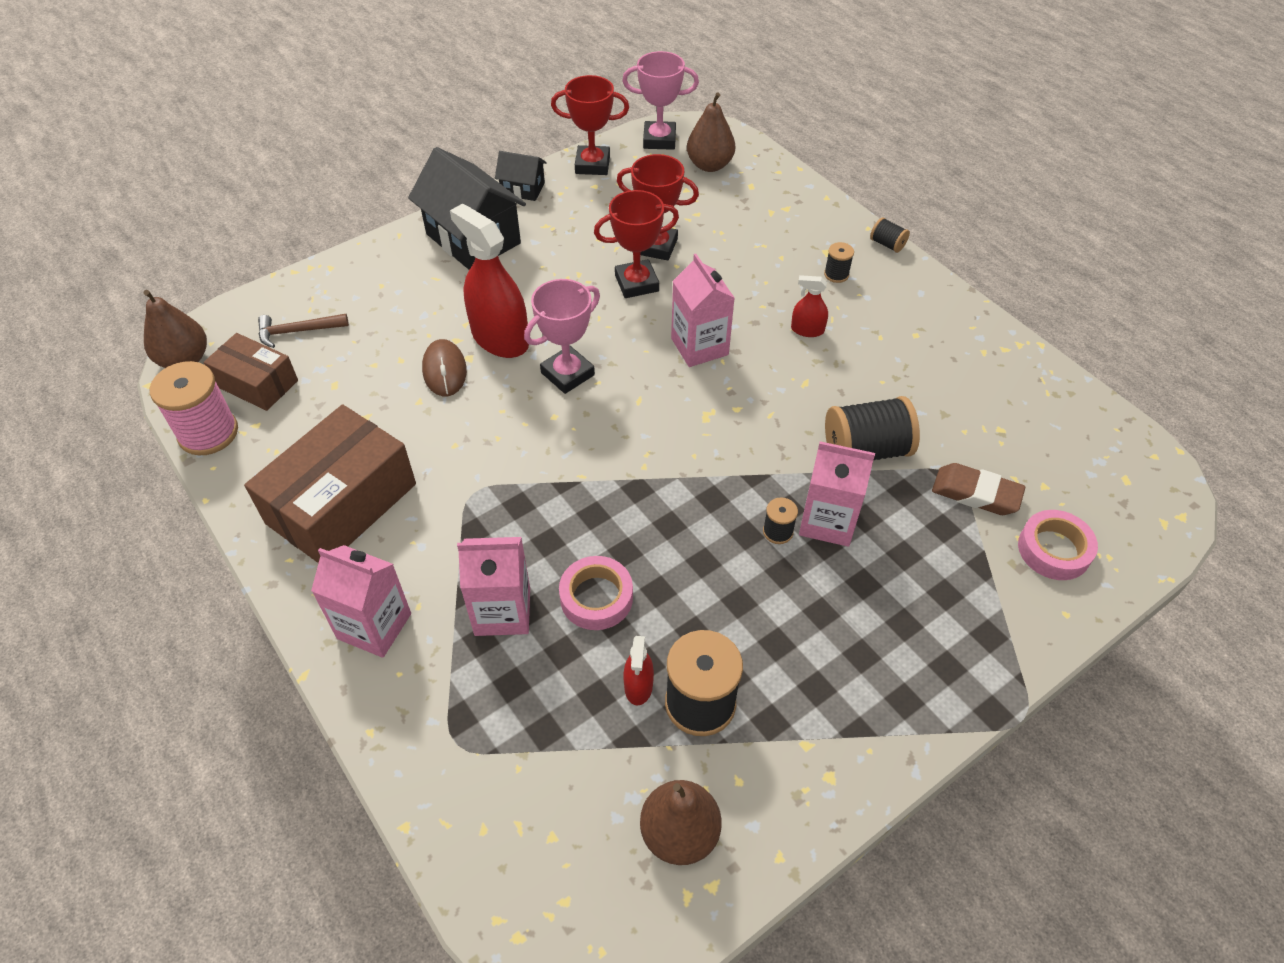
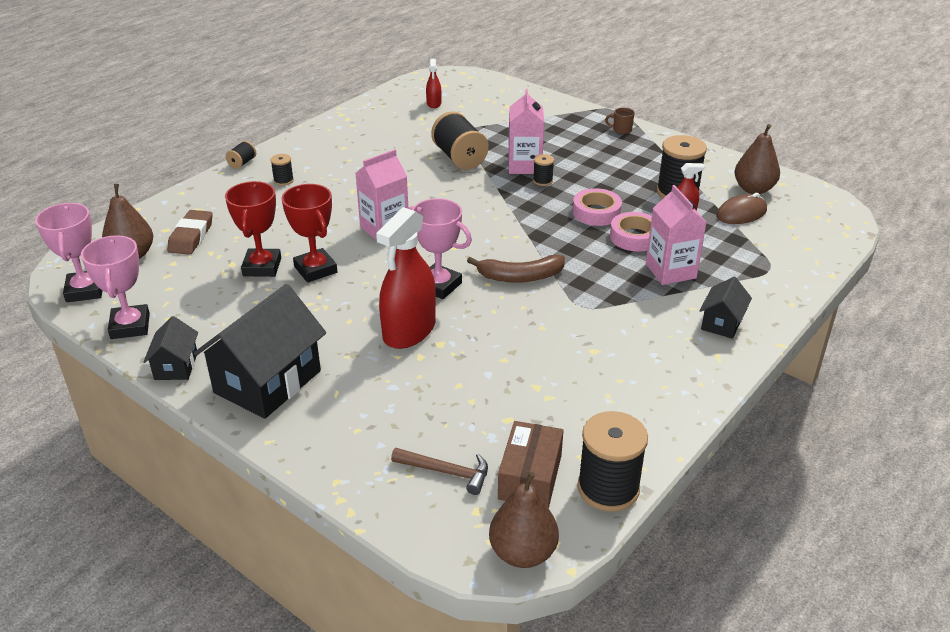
camera: 105 degrees left, 15 degrees down
pink spool [150,361,238,455] -> black spool [577,411,648,512]
brown box [244,404,416,563] -> none
brown hammer [258,314,349,348] -> brown hammer turned 45 degrees counterclockwise [391,448,488,495]
pink carton [311,545,411,658] -> black house [700,277,752,339]
brown mouse [422,339,467,396] -> brown mouse moved to [716,193,767,224]
red trophy [551,75,629,175] -> pink trophy [81,235,150,339]
red spray bottle [791,275,828,337] -> red spray bottle moved to [426,59,442,108]
brown eraser [932,463,1025,515] -> brown eraser moved to [167,210,213,255]
pink tape [1018,510,1098,580] -> pink tape moved to [573,188,622,226]
none -> brown banana [467,255,565,283]
none -> brown mug [605,108,635,134]

